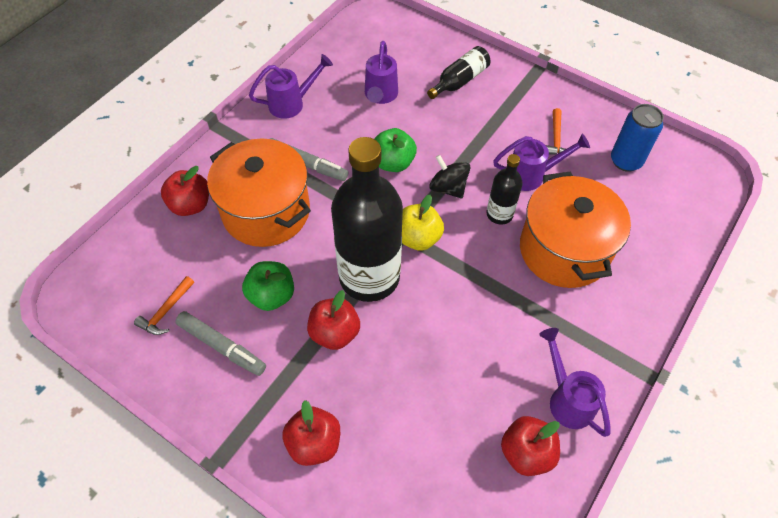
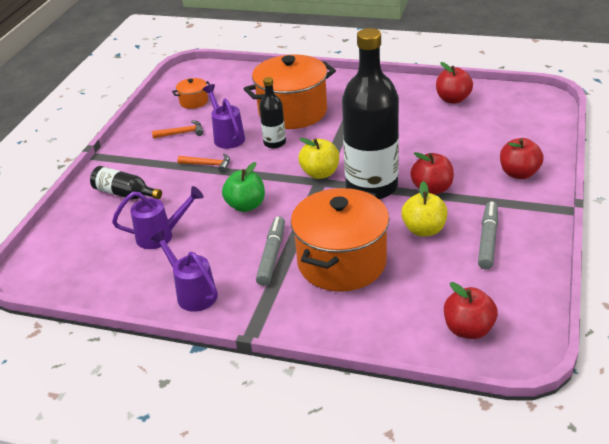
camera: 105 degrees left, 20 degrees down
orange hammer [134,276,194,335] -> orange hammer moved to [177,153,230,173]
red apple [161,166,209,216] -> red apple moved to [444,282,498,339]
green apple [242,261,294,311] -> yellow apple [401,181,448,237]
black spinning top [429,155,470,199] -> none
purple watering can [539,328,610,437] -> none
blue can [611,104,664,172] -> orange pot [172,78,211,109]

